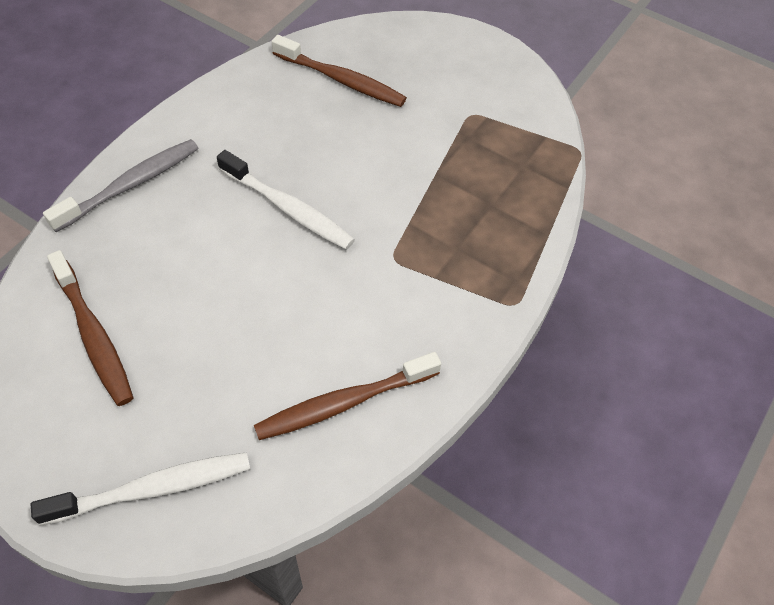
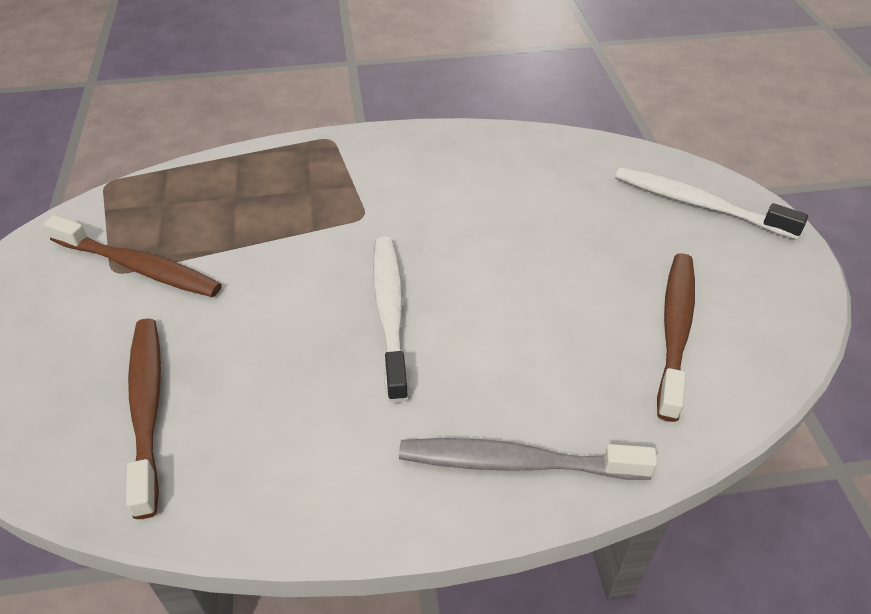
camera: 130 degrees left, 10 degrees down
brown toothbrush [254,352,441,440] -> brown toothbrush moved to [44,215,222,297]

